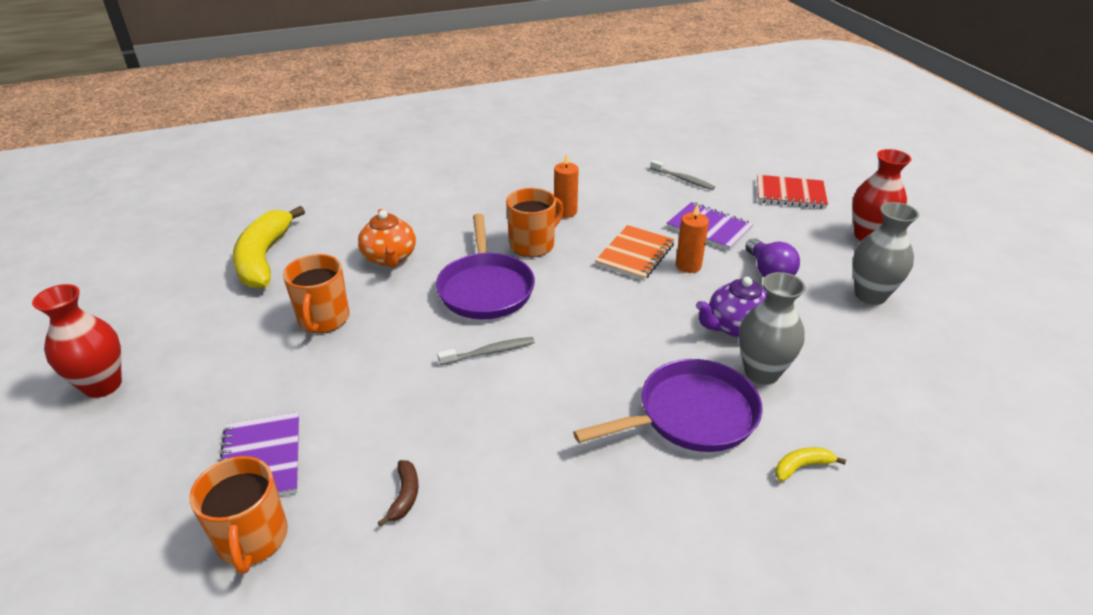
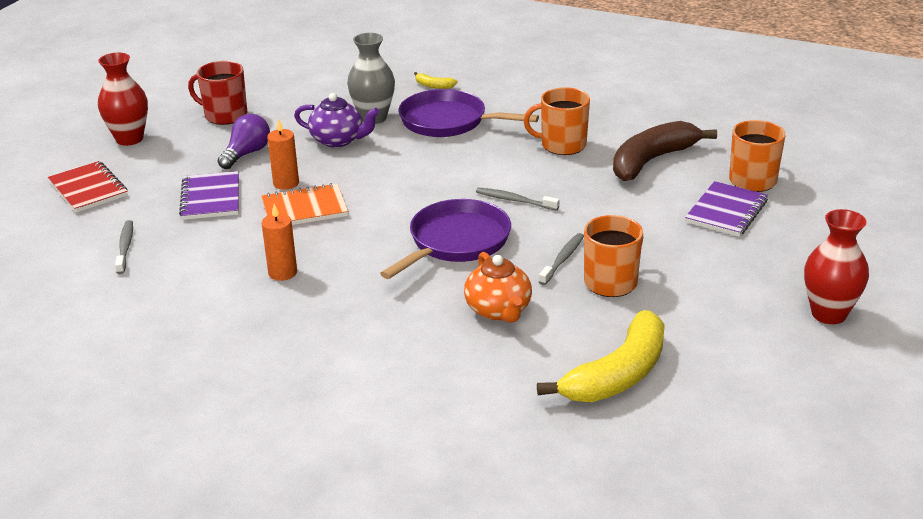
camera: 135 degrees left, 5 degrees down
orange teapot [358,209,416,268] -> orange teapot turned 135 degrees clockwise [464,252,532,323]
brown banana [378,460,419,527] -> brown banana [613,121,717,181], size x2.43
orange mug [506,188,563,257] -> orange mug moved to [524,87,590,155]
grey vase [853,202,919,305] -> red mug [188,61,247,125]
none -> grey toothbrush [539,233,584,285]

